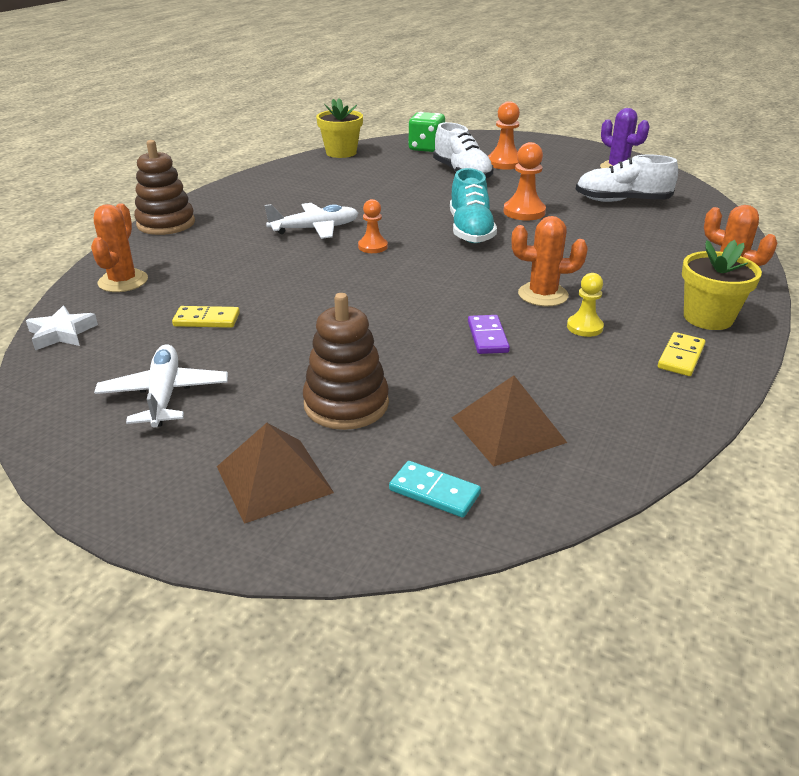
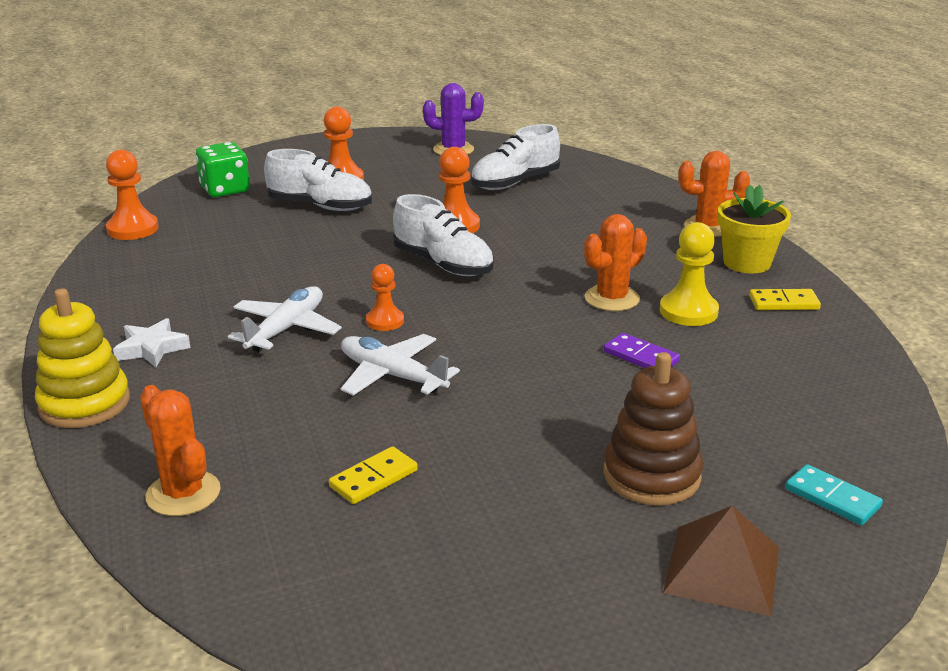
camera: 45 degrees left, 5 degrees down
white star [26,306,98,351] -> white star moved to [113,318,190,367]
white plane [94,344,228,428] -> white plane moved to [341,334,460,395]
brown stacking toy [134,140,195,235] -> yellow stacking toy [35,288,130,428]
yellow flower pot [316,98,363,158] -> orange pawn [106,150,159,240]
turquoise domino [389,461,481,518] -> turquoise domino turned 60 degrees clockwise [785,464,883,525]
turquoise shoe [450,168,497,243] -> white shoe [393,194,494,276]
brown pyramid [451,375,567,467] -> none
yellow pawn [567,273,604,337] -> yellow pawn [660,222,719,326], size x1.55
yellow domino [658,332,706,376] -> yellow domino turned 75 degrees counterclockwise [749,289,821,310]

